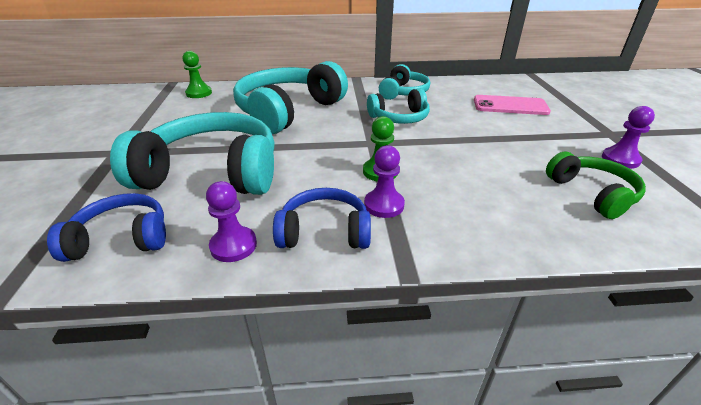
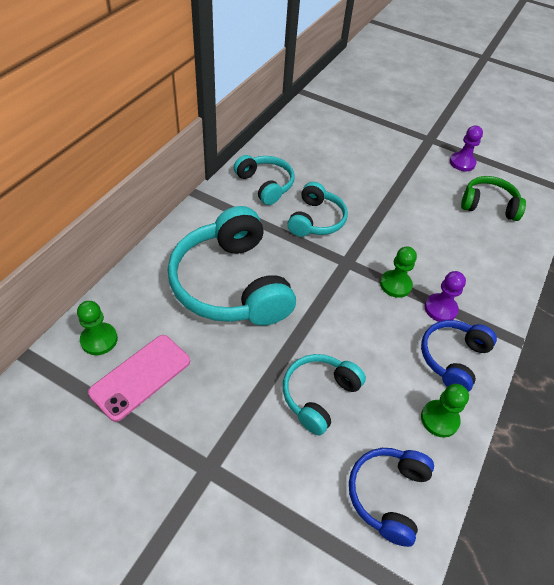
camera: 60 degrees left, 15 degrees up
turquoise headphones [110,112,274,195] -> turquoise headphones [283,354,366,435], size x0.55
purple pawn [206,181,257,262] -> green pawn [421,384,469,438]
pink phone [474,95,551,115] -> pink phone moved to [88,335,190,422]

